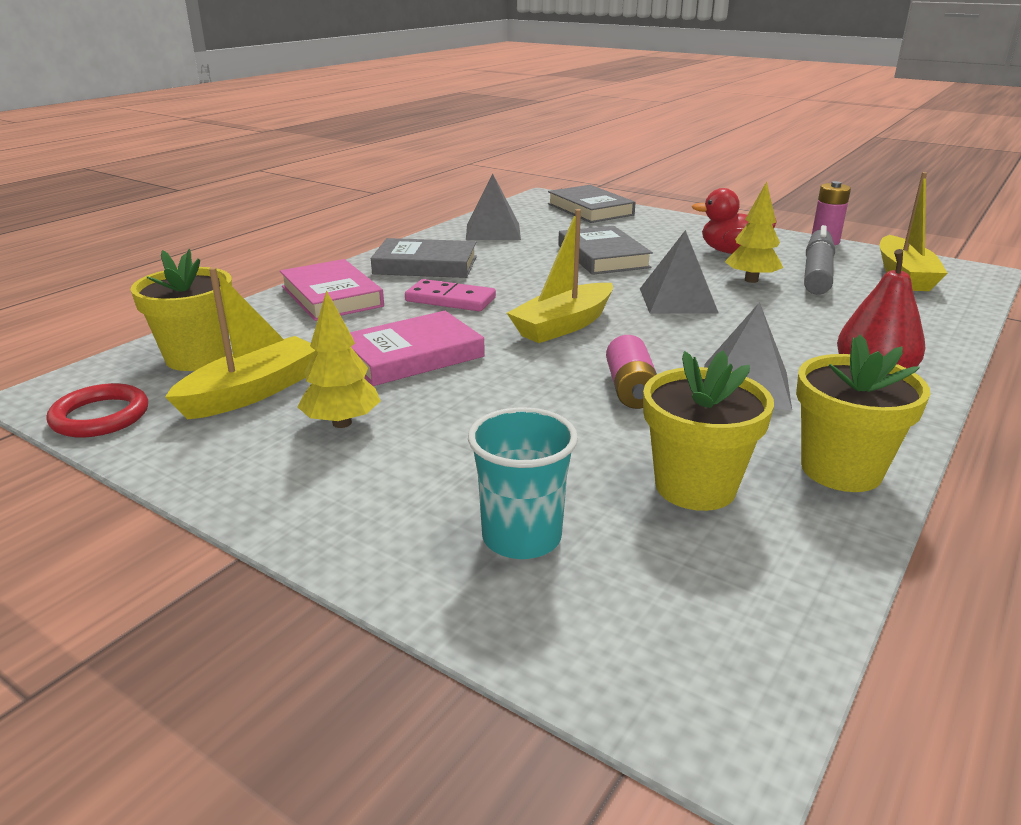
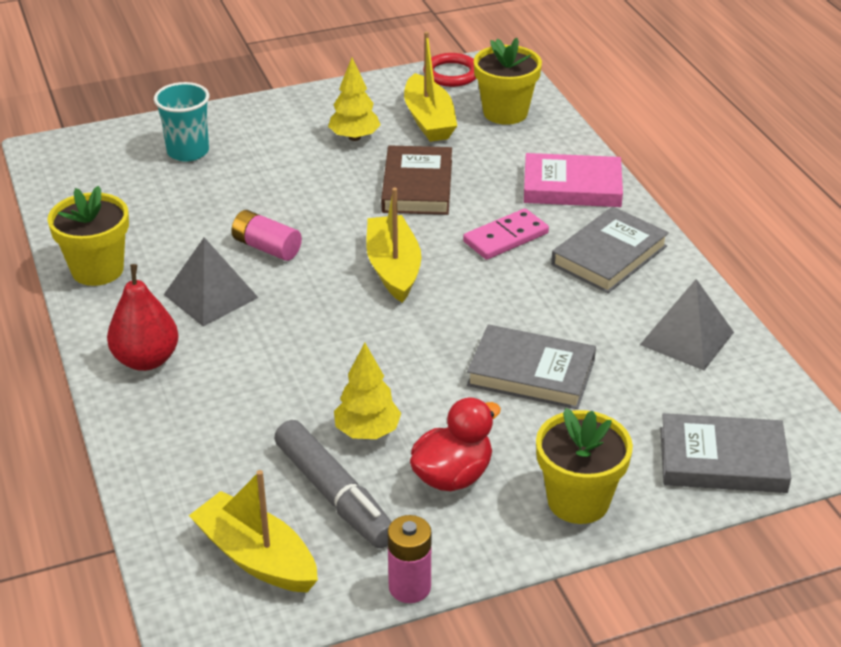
camera: 125 degrees right, 10 degrees up
pink book [350,311,485,386] -> brown book [381,145,452,215]
grey pyramid [640,230,718,314] -> none
yellow flower pot [643,351,774,511] -> yellow flower pot moved to [536,408,633,524]

